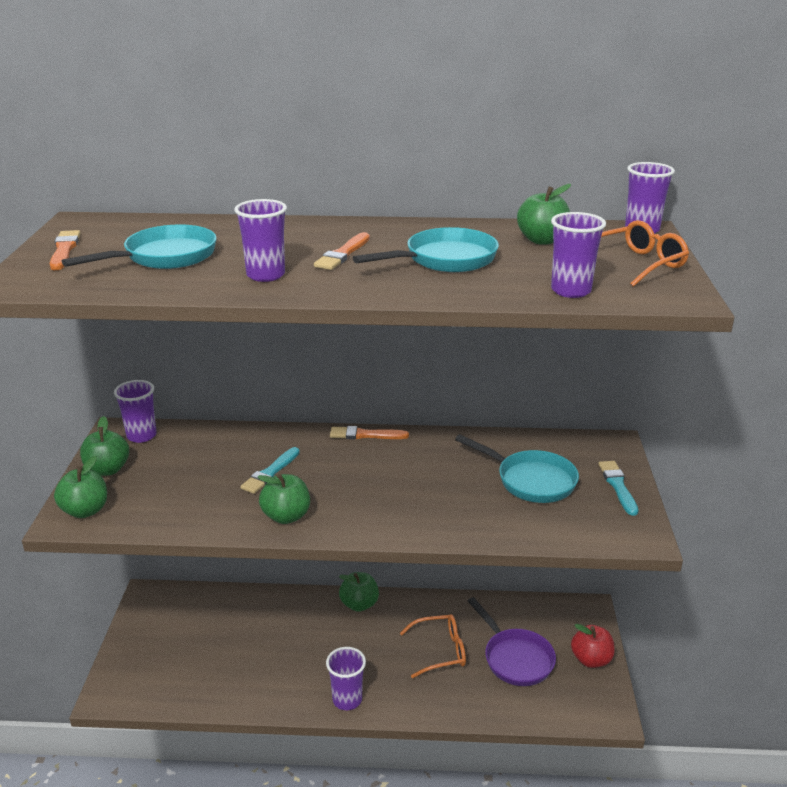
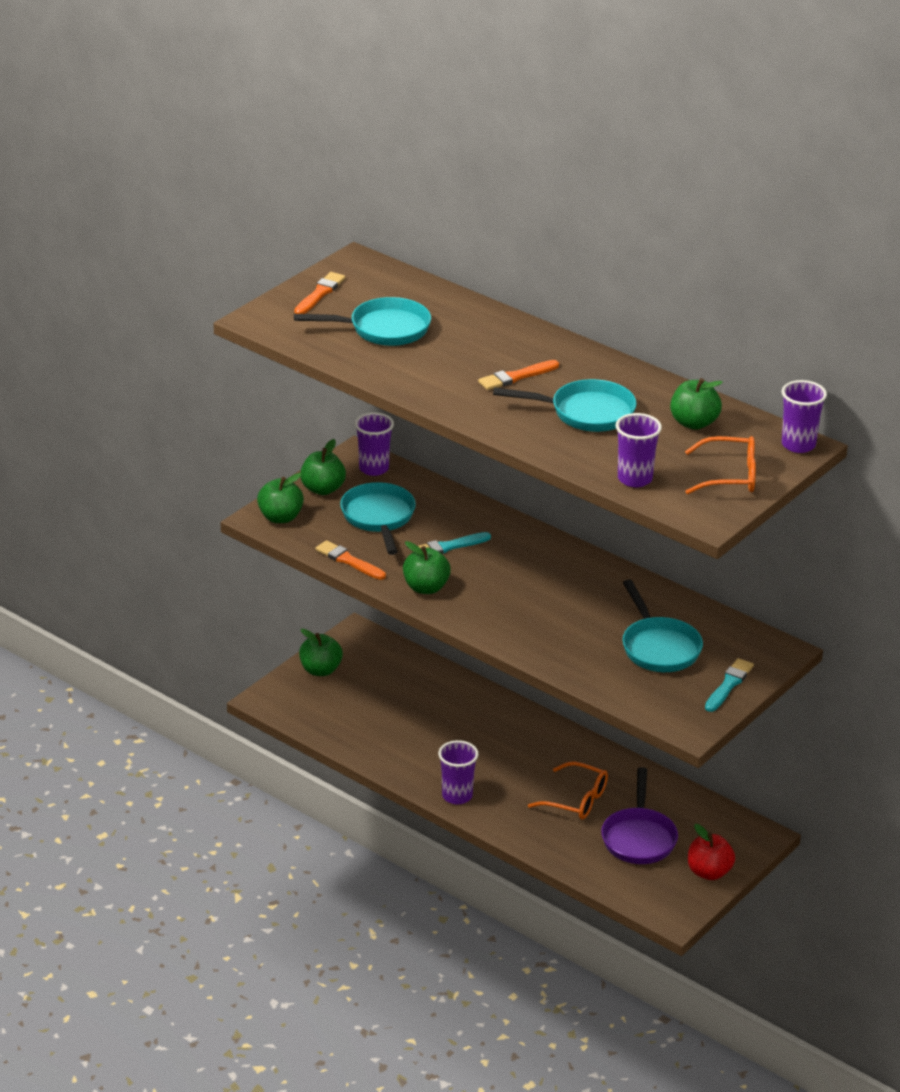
camera: 35 degrees right, 5 degrees up
purple cup [234,199,287,282] -> none
orange brush [330,426,409,439] -> orange brush moved to [315,540,386,580]
green apple [339,572,379,612] -> green apple moved to [299,628,343,676]
none -> turquoise pan [340,482,416,555]

